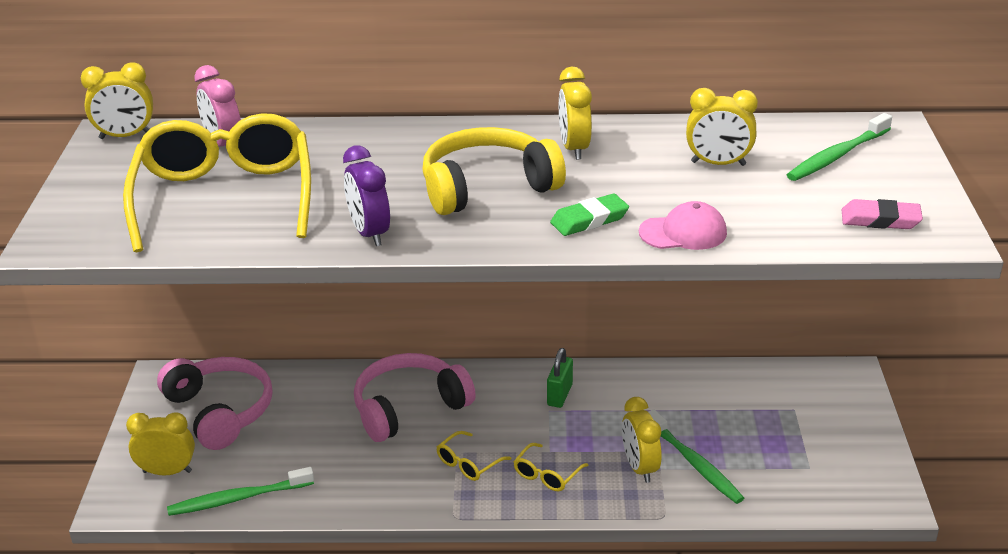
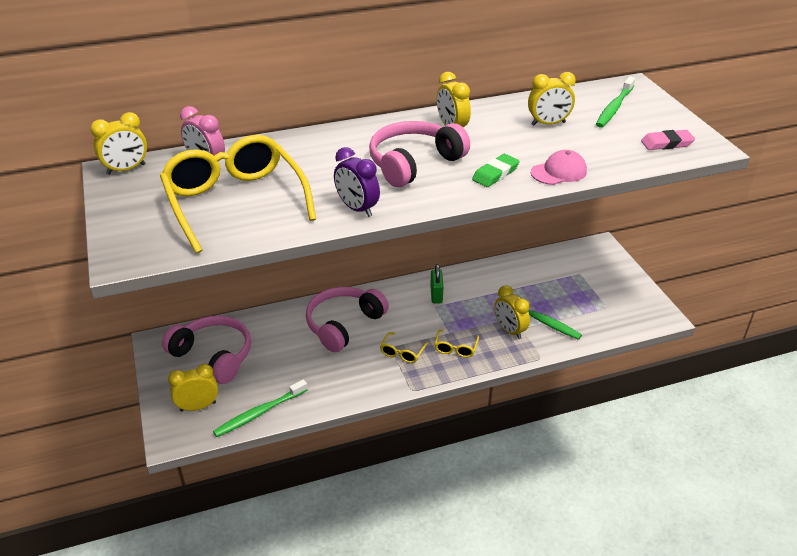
camera: 20 degrees left, 5 degrees up
yellow headphones [422,127,566,215] -> pink headphones [369,121,470,187]

